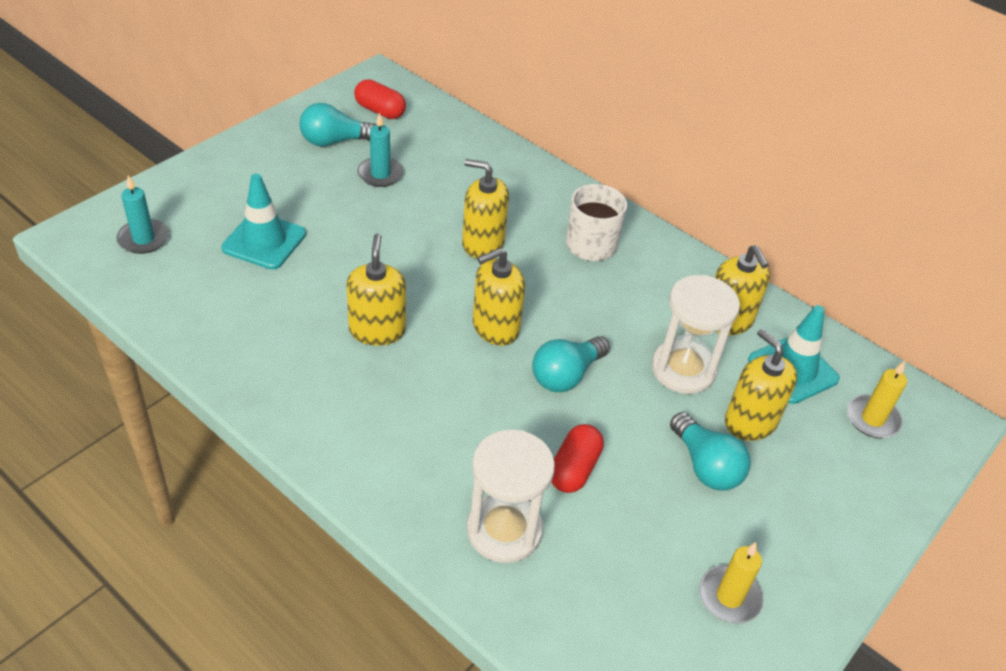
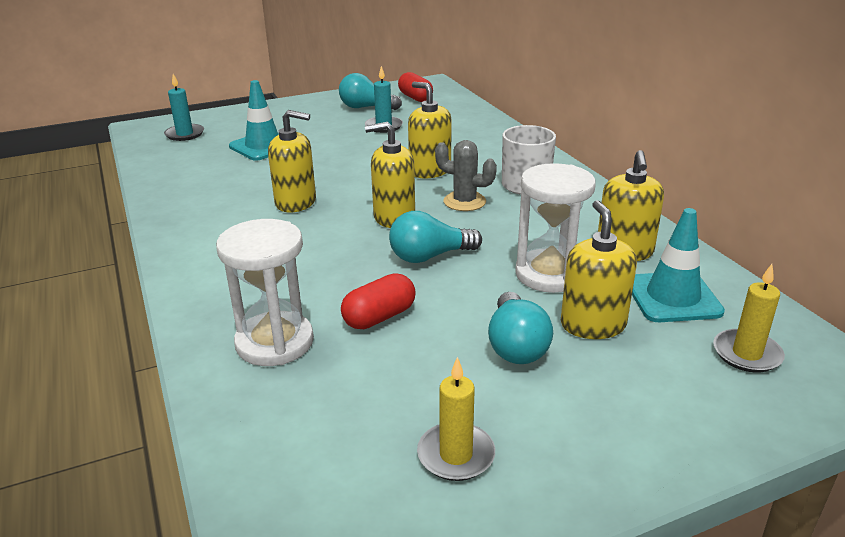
camera: 30 degrees right, 15 degrees down
yellow soap dispenser [346,233,406,346] -> yellow soap dispenser turned 75 degrees clockwise [268,110,316,212]
none -> grey cactus [435,140,497,211]

